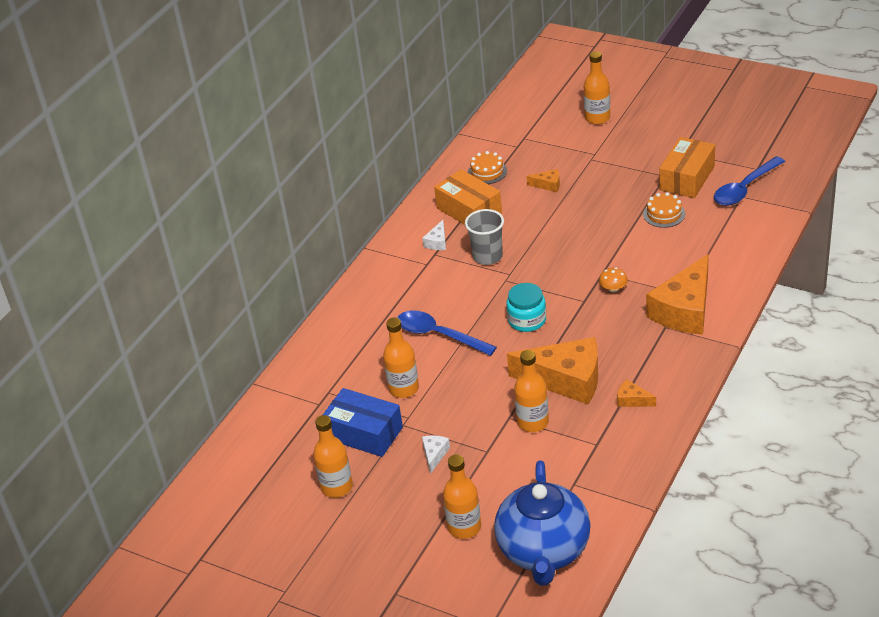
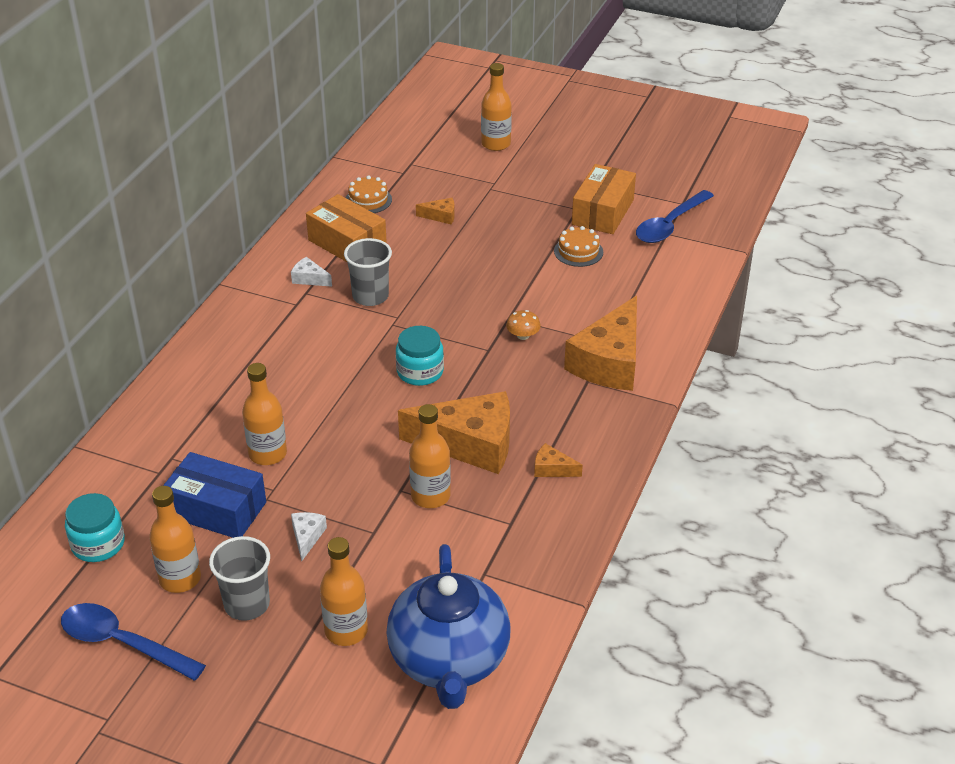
camera: 10 degrees left, 0 degrees up
blue spoon [398,310,497,356] -> blue spoon moved to [61,603,206,681]
white cheese [422,220,446,250] -> white cheese turned 105 degrees clockwise [291,257,332,287]
none -> turquoise jar [65,493,125,562]
none -> grey cup [209,536,270,621]

